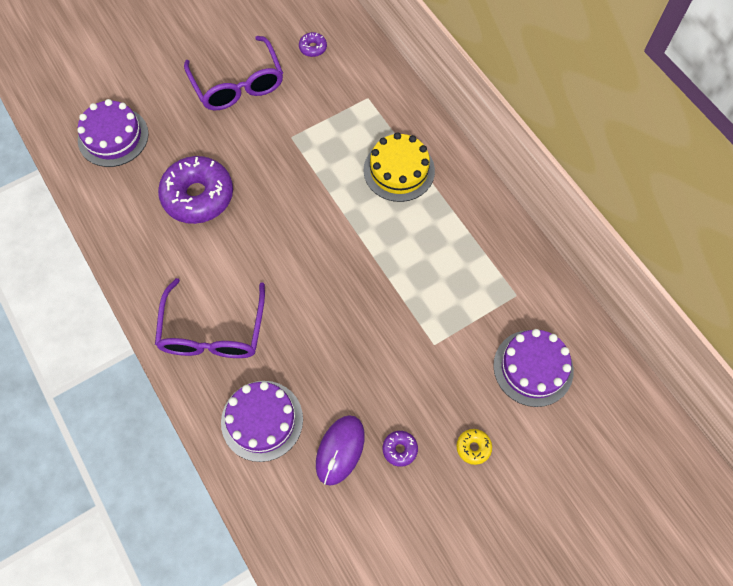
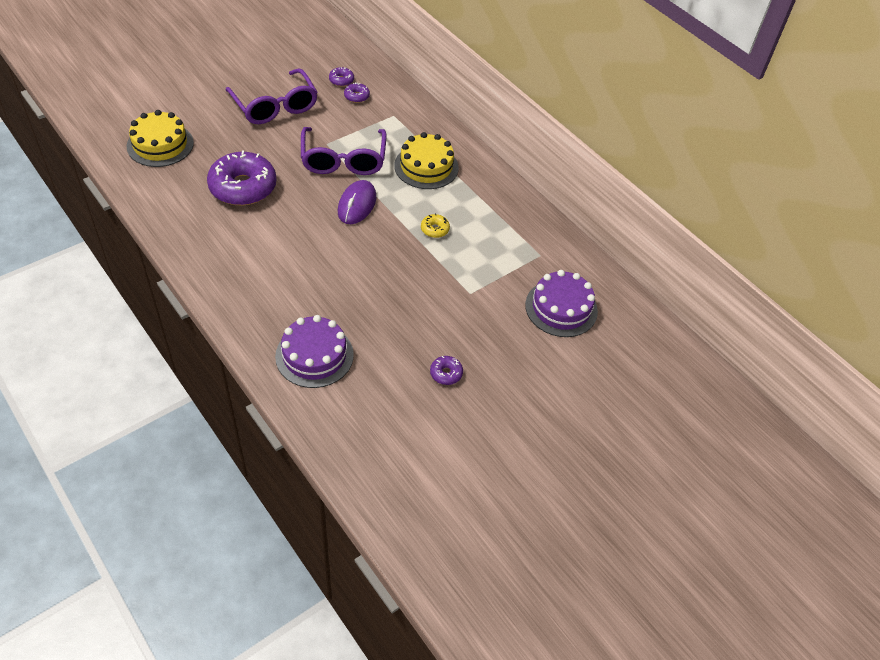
camera: 10 degrees left, 15 degrees down
purple cake [77,99,149,167] -> yellow cake [126,110,194,167]
purple glasses [155,278,265,358] -> purple glasses moved to [301,127,386,175]
purple mouse [316,415,365,486] -> purple mouse moved to [338,180,376,224]
yellow donut [456,429,492,465] -> yellow donut moved to [421,214,450,238]
none -> purple donut [344,82,370,103]

